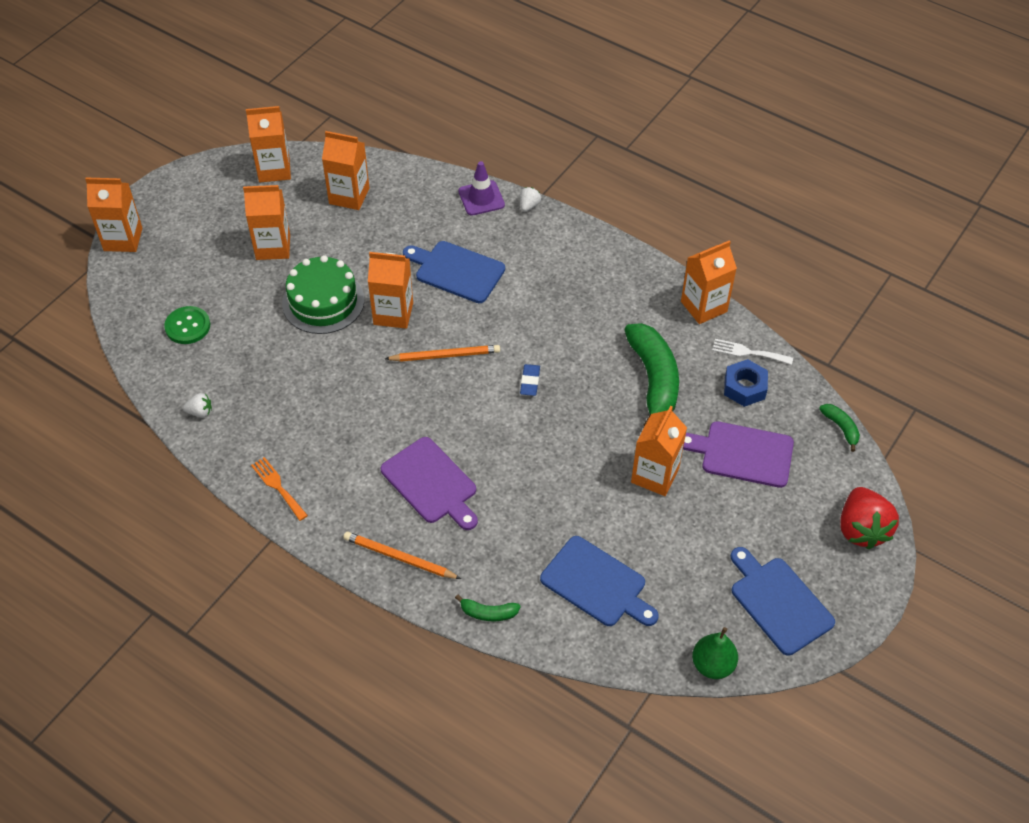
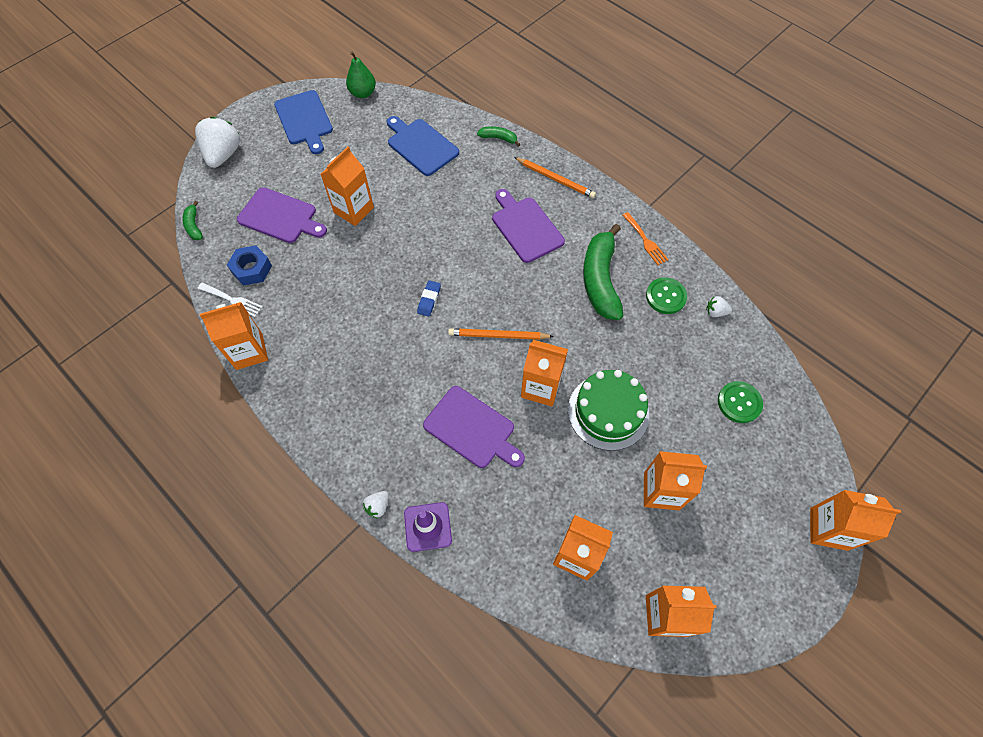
camera: 170 degrees left, 10 degrees up
blue cutting board [403,241,505,303] -> purple cutting board [423,386,525,468]
green banana [624,323,679,427] -> green banana moved to [583,224,624,320]
red strawberry [840,487,899,550] -> white strawberry [195,117,240,168]
none -> green button [646,277,687,314]

